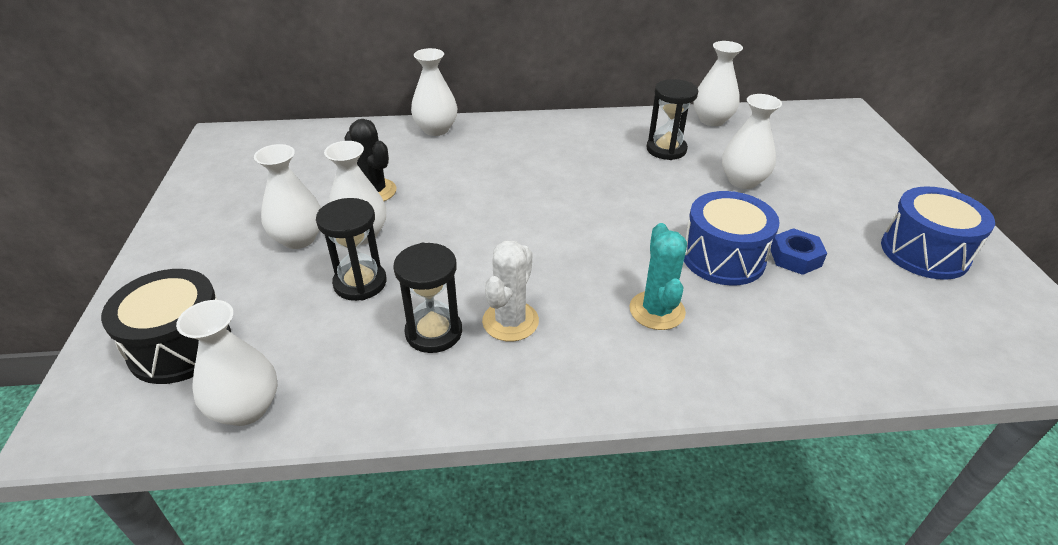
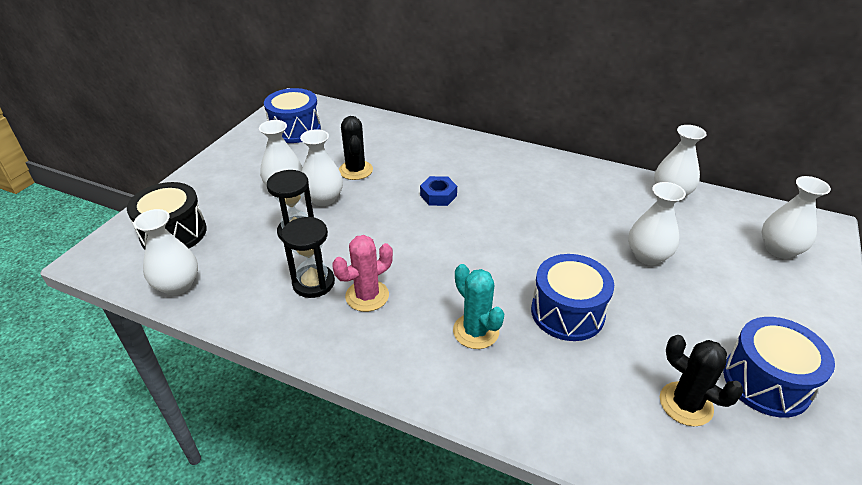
camera: 30 degrees right, 0 degrees up
white vase [411,48,457,136] -> white vase moved to [762,176,831,259]
white cactus [482,241,539,342] -> pink cactus [332,235,393,312]
turquoise cactus [630,223,687,330] -> turquoise cactus turned 60 degrees counterclockwise [453,264,504,349]
black hourglass [646,79,698,160] -> none
blue nut [770,228,827,275] -> blue nut moved to [420,176,457,206]
none -> blue drum [264,88,321,143]
none -> black cactus [660,335,744,426]

